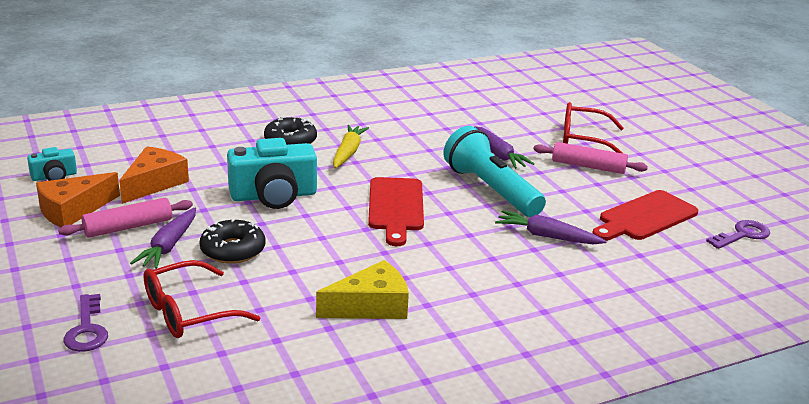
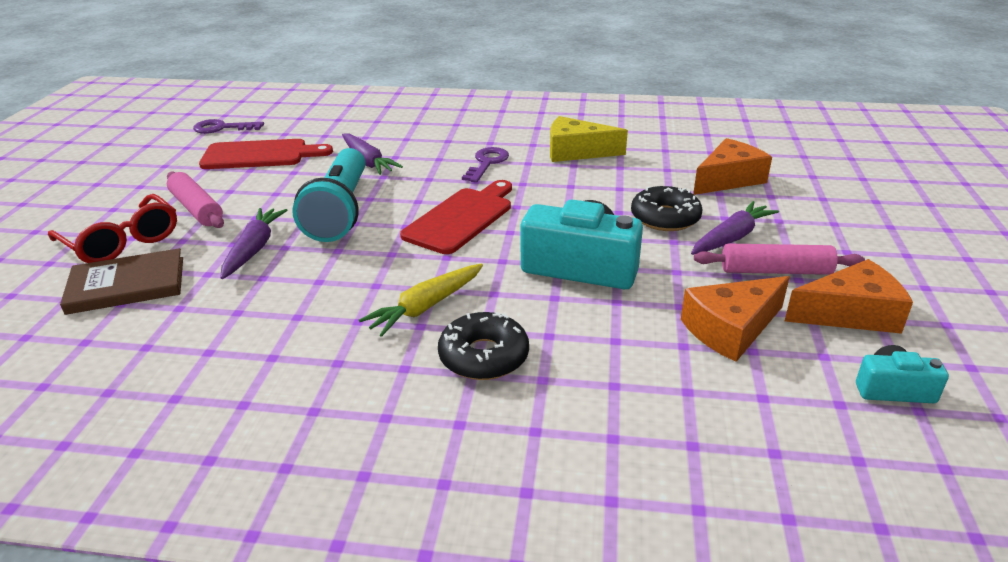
camera: 145 degrees left, 5 degrees up
purple key [64,294,108,352] -> purple key moved to [462,147,509,183]
red glasses [144,260,261,338] -> orange cheese [693,138,772,195]
none -> brown book [60,248,183,315]

